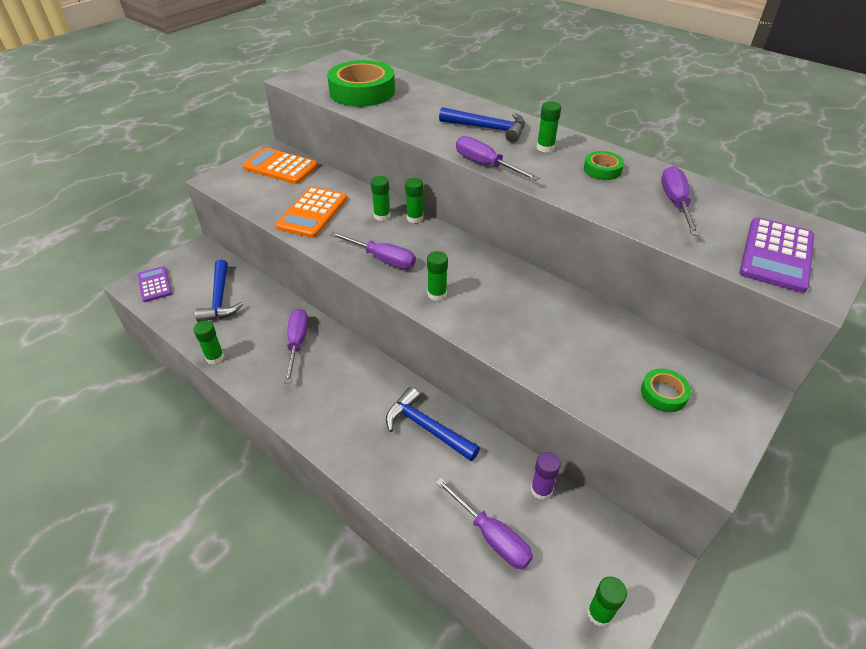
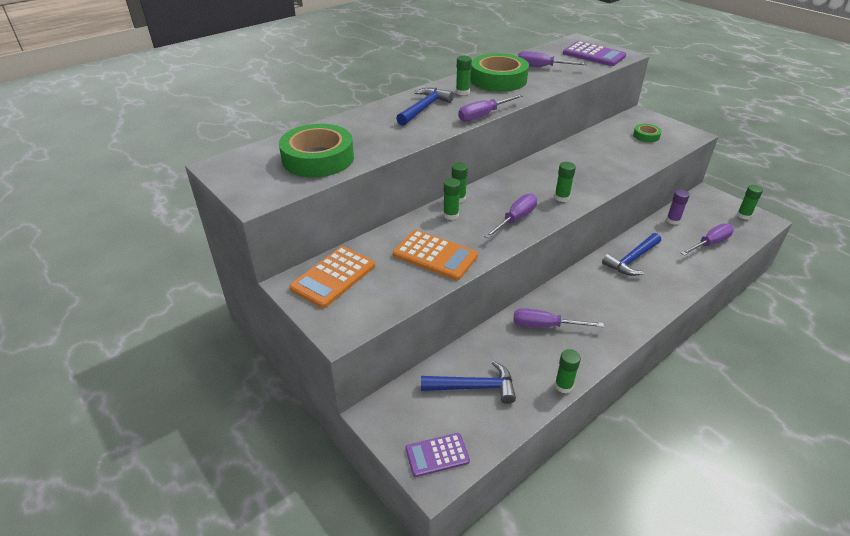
camera: 80 degrees left, 5 degrees down
green tape [584,151,624,180] -> green tape [470,53,529,92], size x2.13

